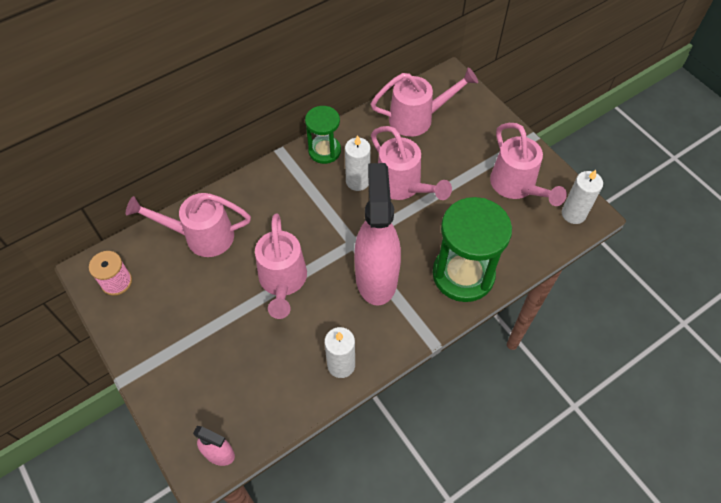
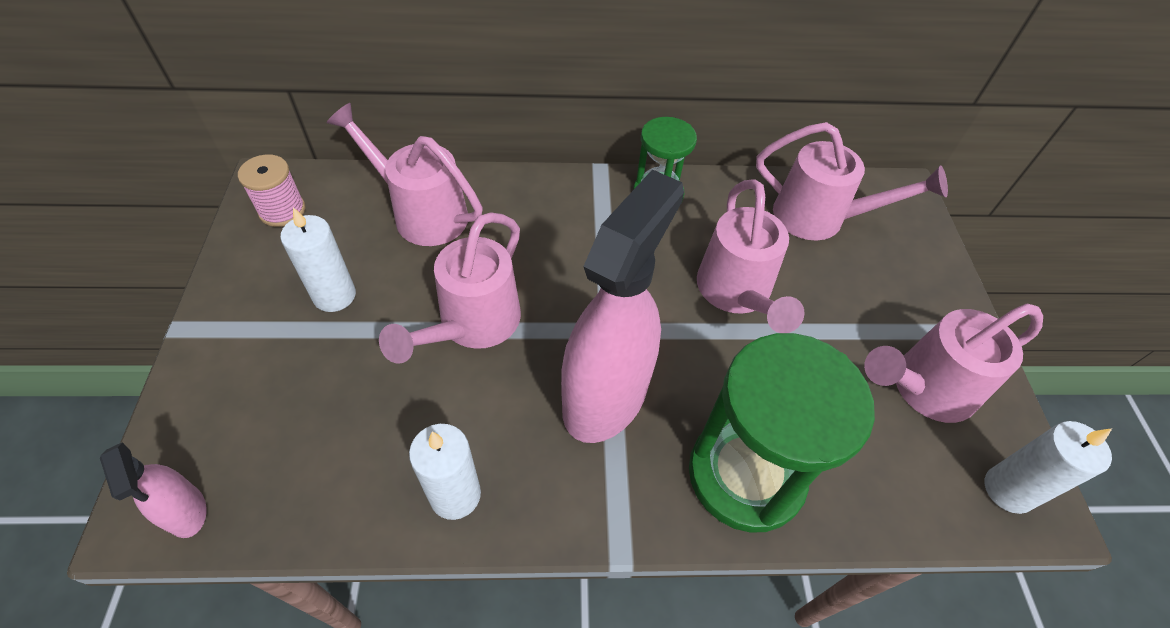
camera: 30 degrees right, 5 degrees down
white candle [345,135,371,191] -> white candle moved to [280,207,356,312]
pink watering can [490,123,567,206] -> pink watering can turned 60 degrees clockwise [864,303,1043,423]

